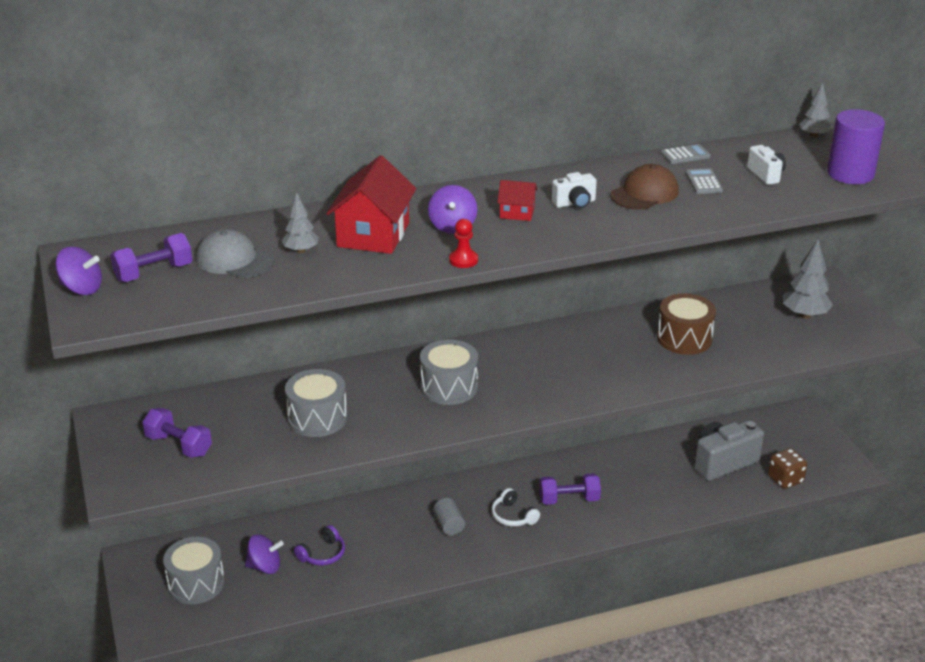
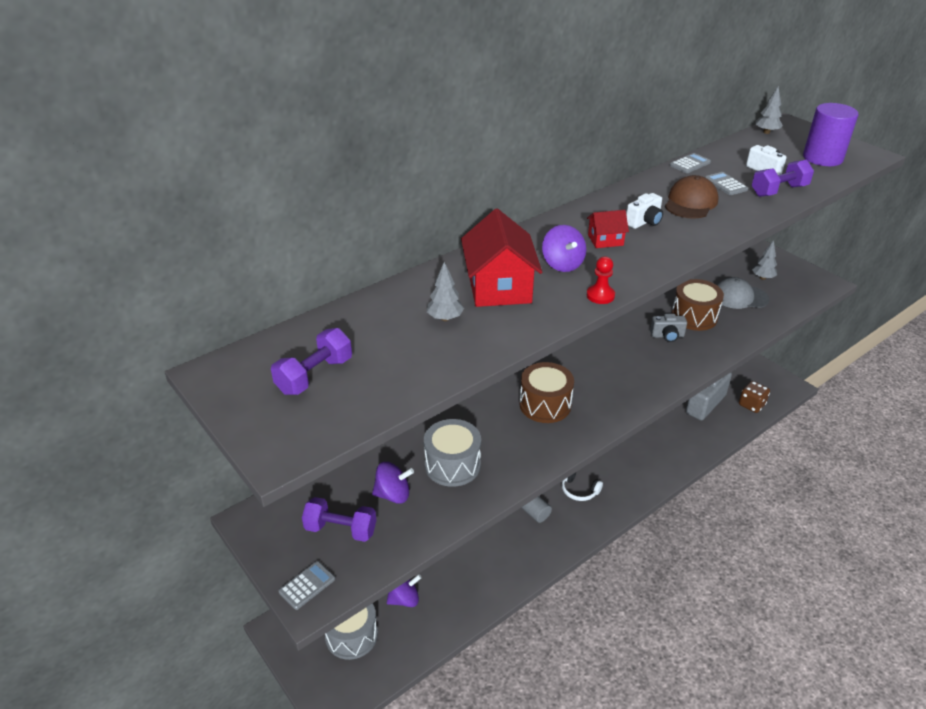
camera: 20 degrees left, 5 degrees up
purple spinning top [55,247,102,295] -> purple spinning top moved to [372,462,414,504]
grey cap [196,229,274,278] -> grey cap moved to [717,277,769,309]
purple headphones [294,525,345,566] -> none
grey drum [420,339,478,405] -> brown drum [520,362,574,423]
purple dumbbell [539,473,601,505] -> purple dumbbell moved to [752,160,814,197]
grey tree [783,240,833,319] -> grey tree [752,240,777,280], size x0.63
none -> grey calculator [278,561,335,610]
none -> grey camera [650,314,687,342]

